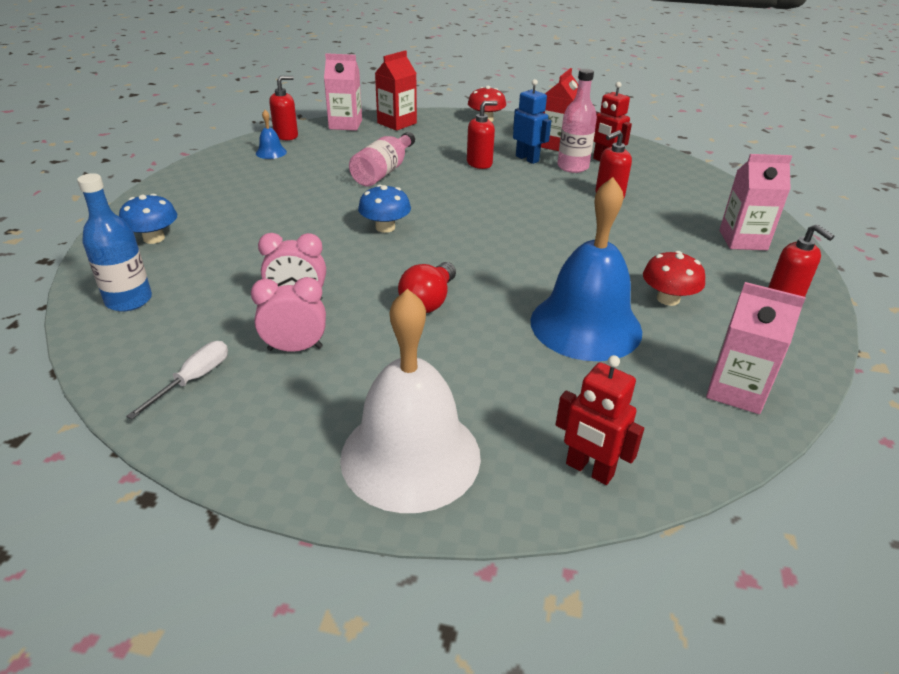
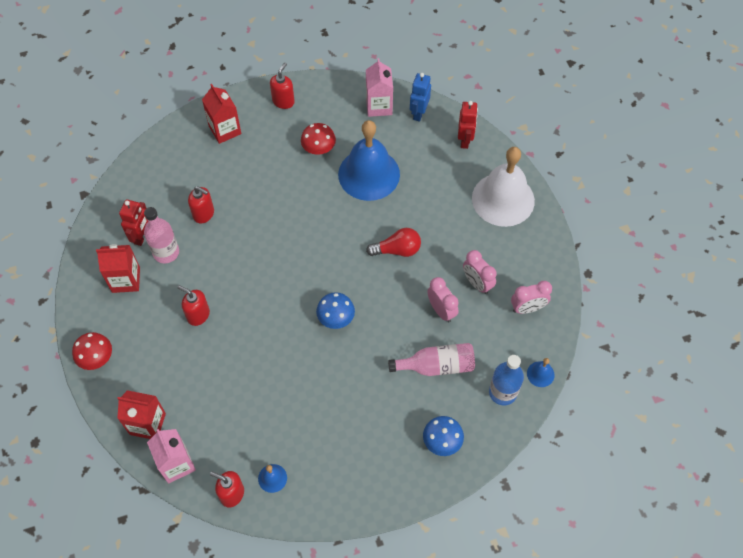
camera: 120 degrees left, 25 degrees up
white screwdriver [126,341,228,419] -> pink clock [511,281,552,314]
pink bottle [349,132,415,186] -> pink bottle moved to [388,343,475,376]
blue robot [513,79,551,164] -> blue robot moved to [410,73,431,122]
pink carton [719,154,792,250] -> red carton [202,84,241,144]
none -> blue bell [527,358,554,387]

